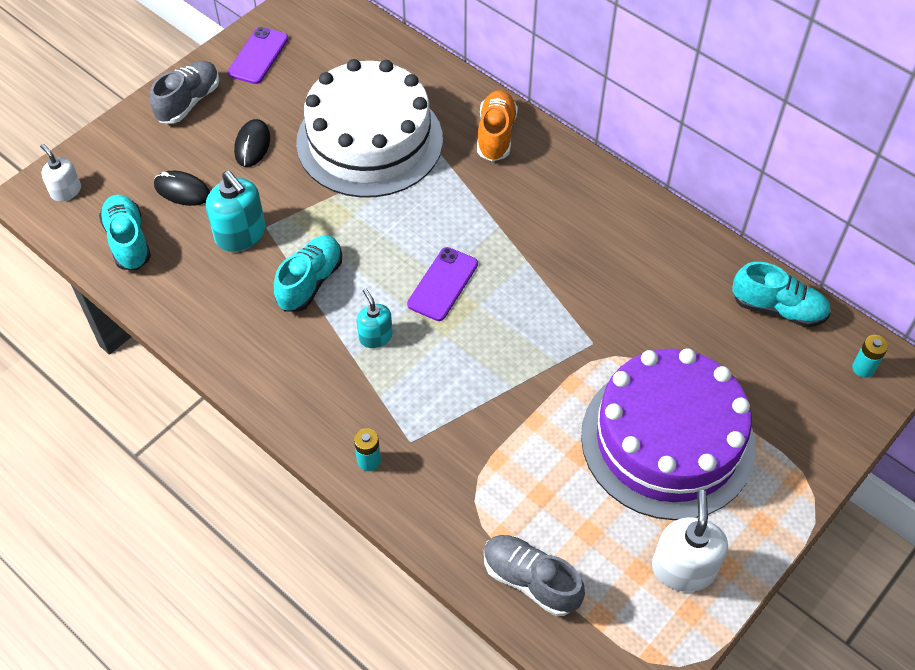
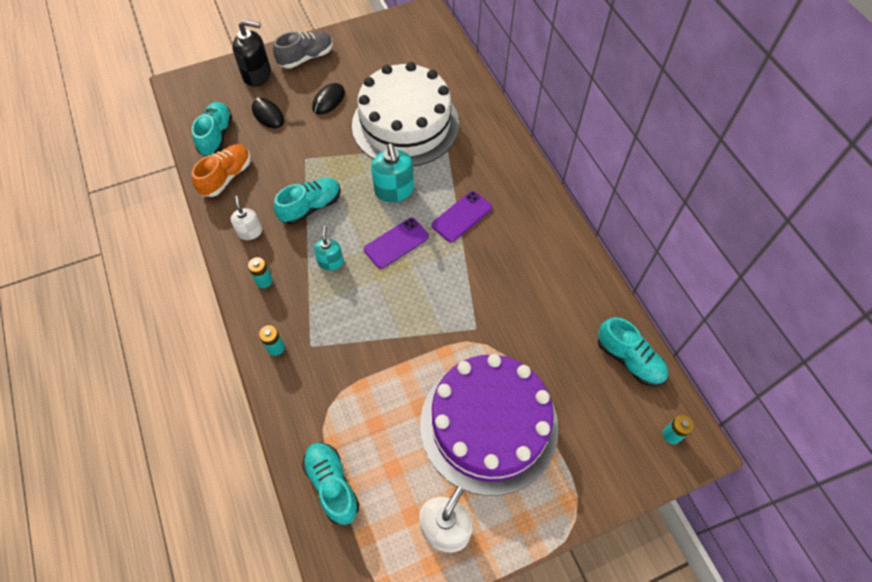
camera: 25 degrees right, 5 degrees up
white soap dispenser [40,144,81,202] -> white soap dispenser moved to [231,196,262,240]
turquoise soap dispenser [206,171,266,252] -> turquoise soap dispenser moved to [371,143,414,202]
purple phone [228,27,288,84] -> purple phone moved to [432,191,492,242]
orange shoe [477,90,518,162] -> orange shoe moved to [192,144,251,197]
grey shoe [484,535,585,616] -> turquoise shoe [302,442,360,525]
none -> black soap dispenser [232,20,271,87]
none -> turquoise battery [248,257,273,288]

